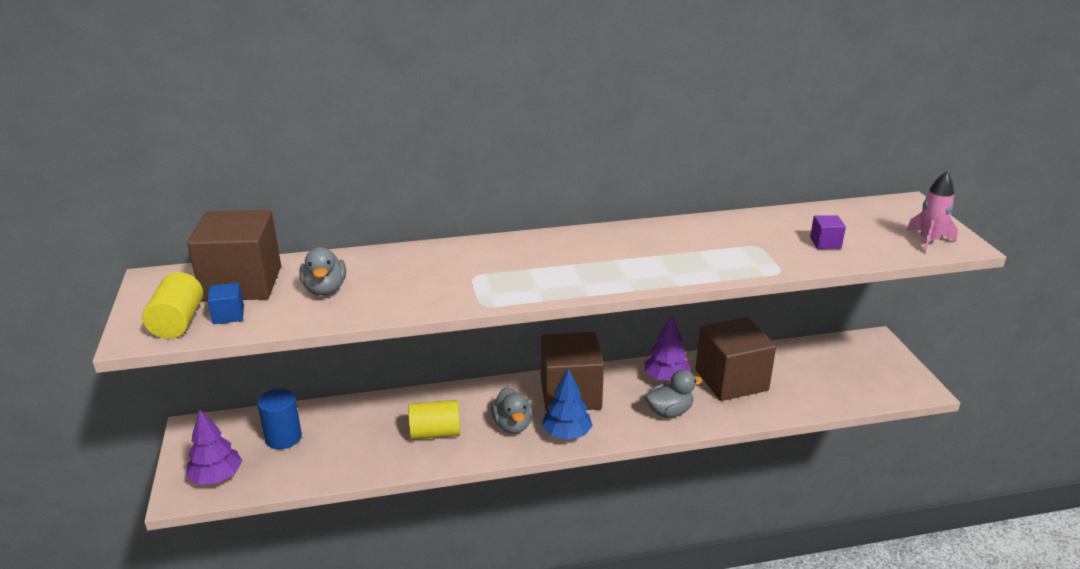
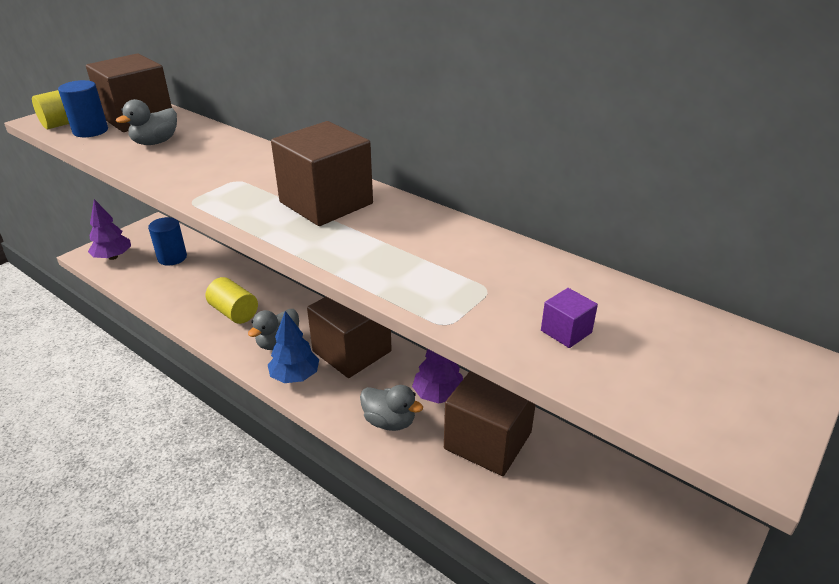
camera: 50 degrees right, 5 degrees up
blue cube [207,283,244,324] -> blue cylinder [58,80,108,137]
pink rocket [906,172,958,253] -> none
none -> brown cube [271,121,373,226]

